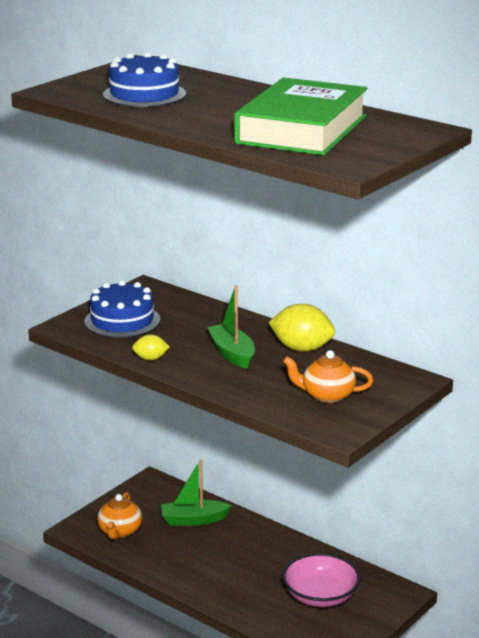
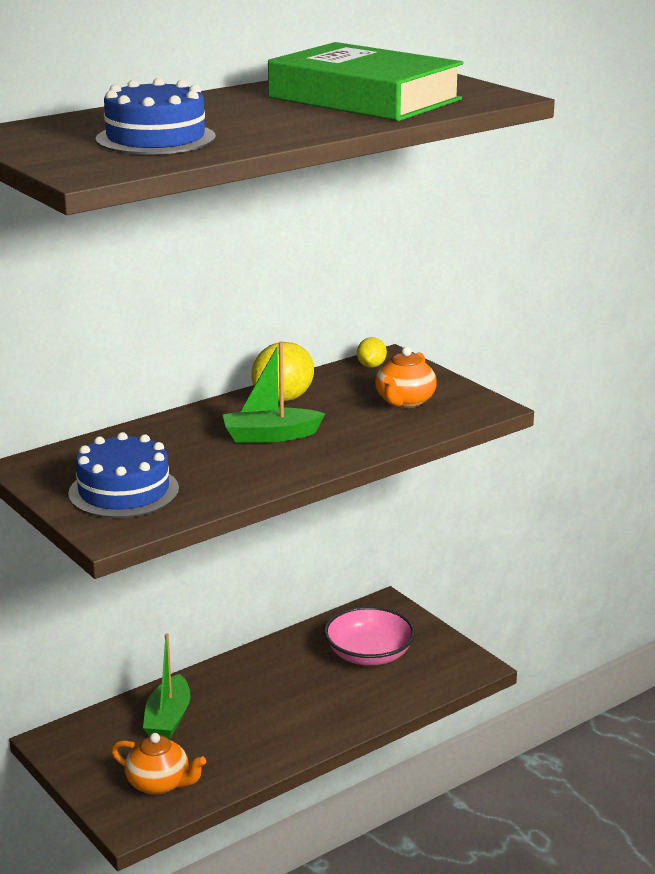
camera: 75 degrees left, 0 degrees up
yellow lemon [132,335,170,360] -> yellow lemon moved to [357,337,387,368]

